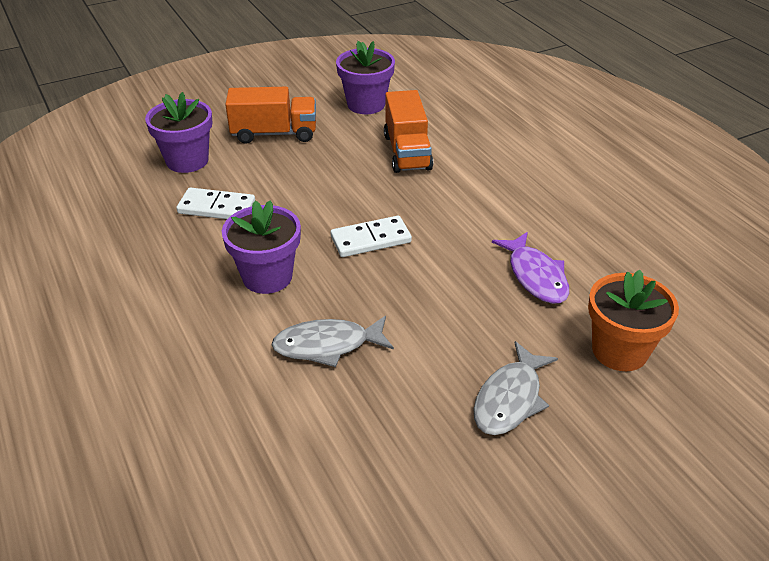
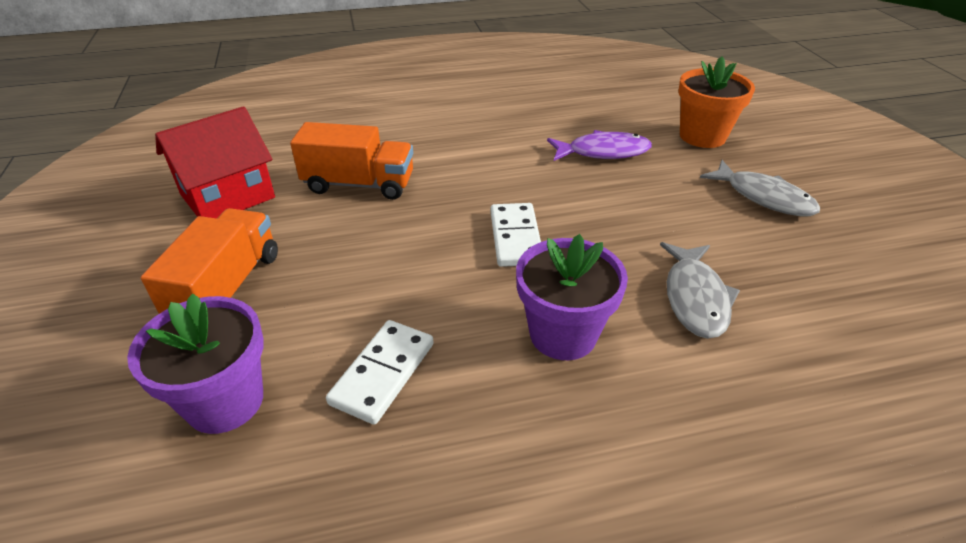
camera: 75 degrees left, 0 degrees up
purple flower pot [336,41,395,114] -> red house [155,106,275,218]

